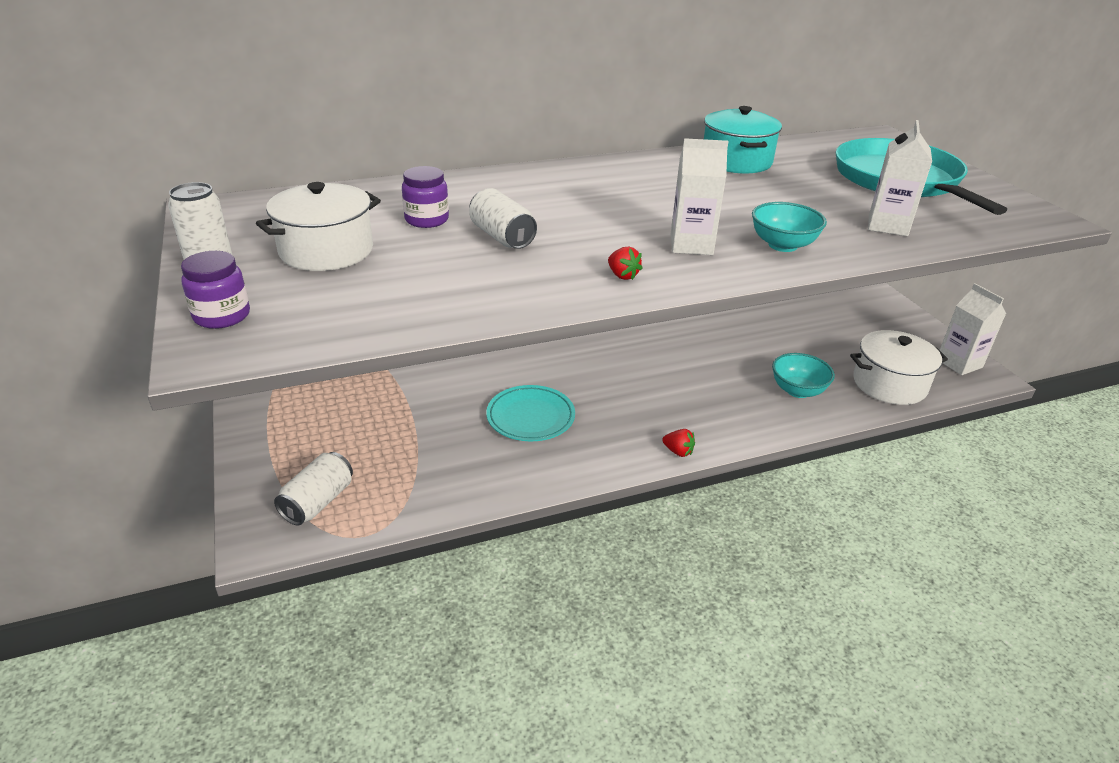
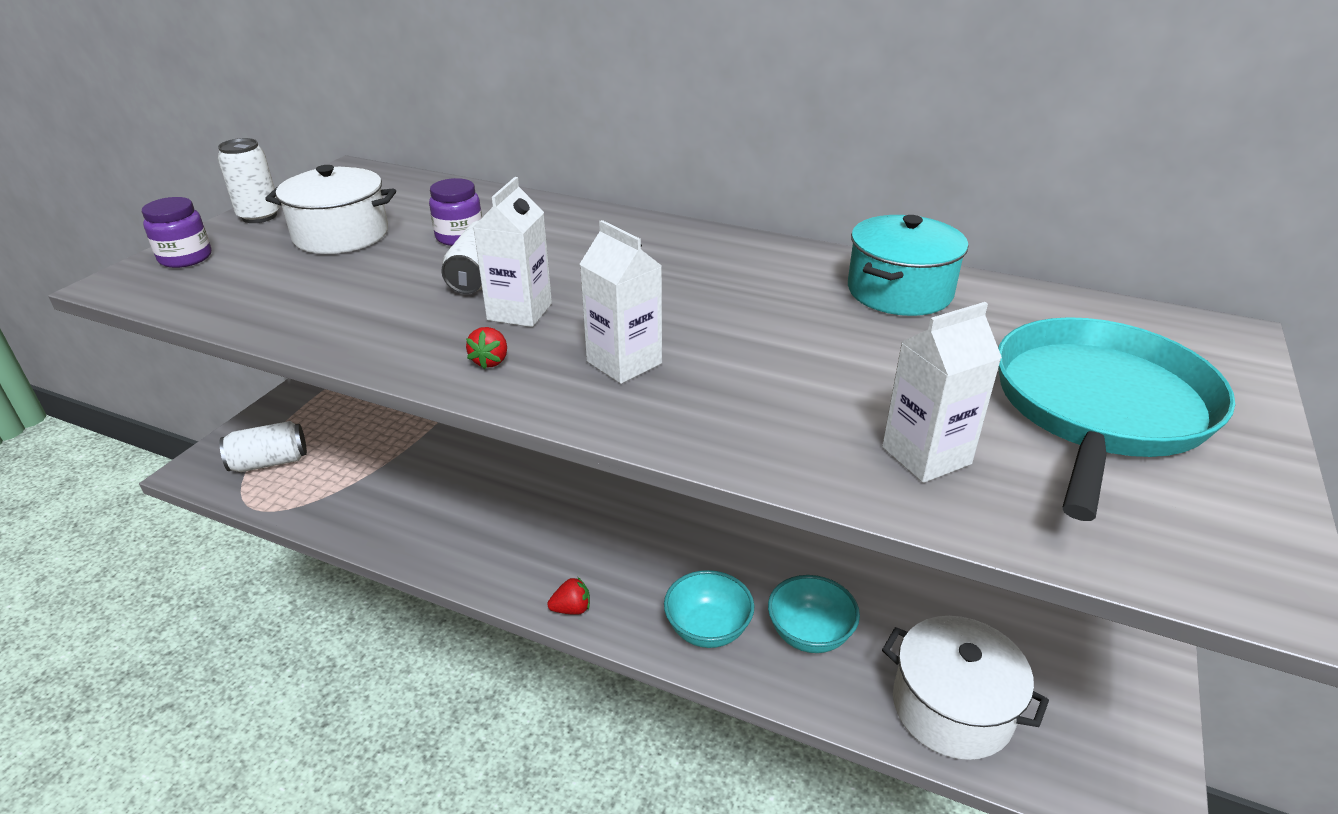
camera: 45 degrees right, 0 degrees up
turquoise plate [486,385,575,441] -> none
red strawberry [662,429,695,457] -> red strawberry turned 90 degrees counterclockwise [547,577,590,615]
turquoise bowl [752,202,827,252] -> turquoise bowl moved to [664,570,754,648]
white carton [940,283,1006,375] -> white carton moved to [473,177,552,327]

